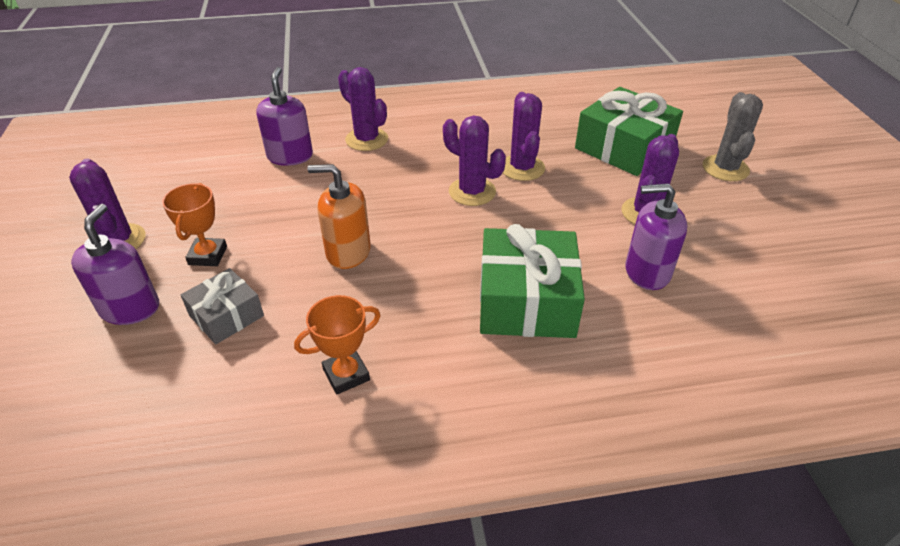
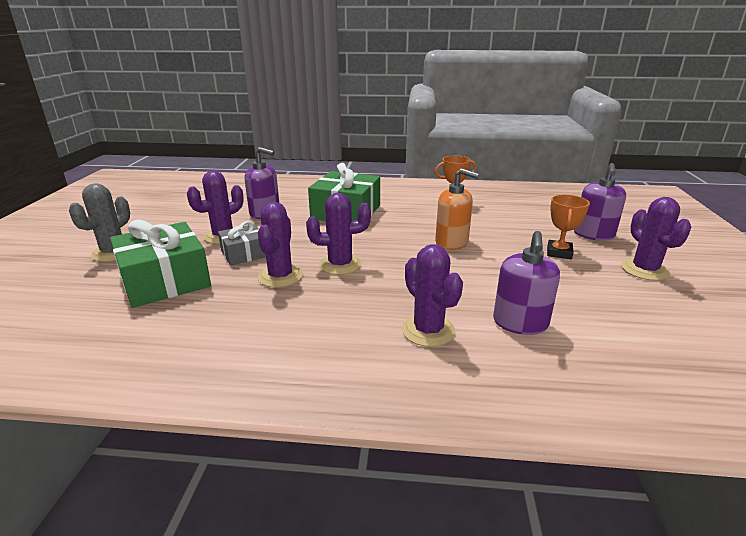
camera: 165 degrees left, 15 degrees down
grey gift [181,268,264,344] -> grey gift moved to [218,221,266,266]
purple cactus [443,115,506,206] -> purple cactus turned 60 degrees counterclockwise [306,193,371,275]

